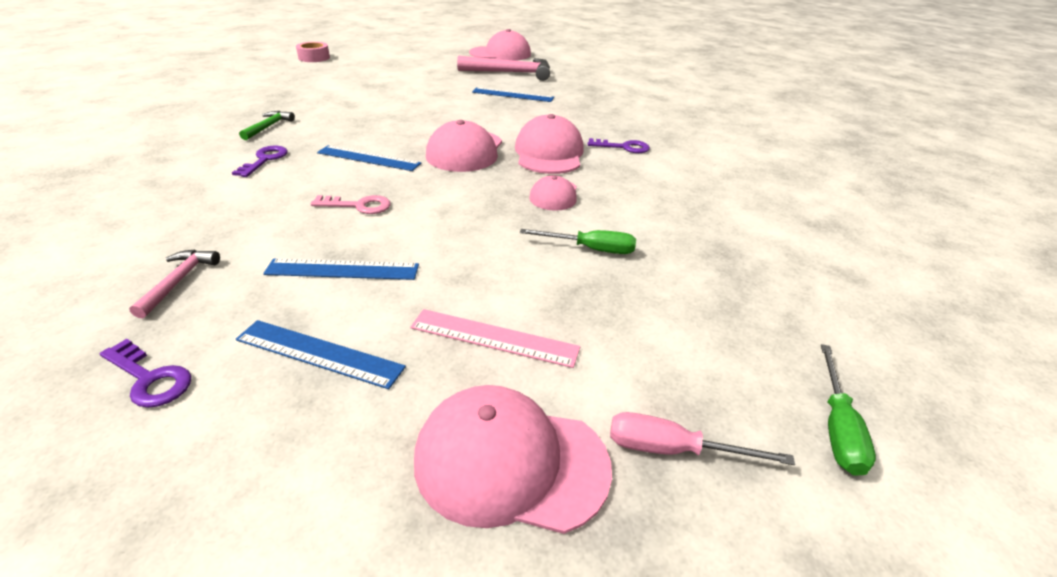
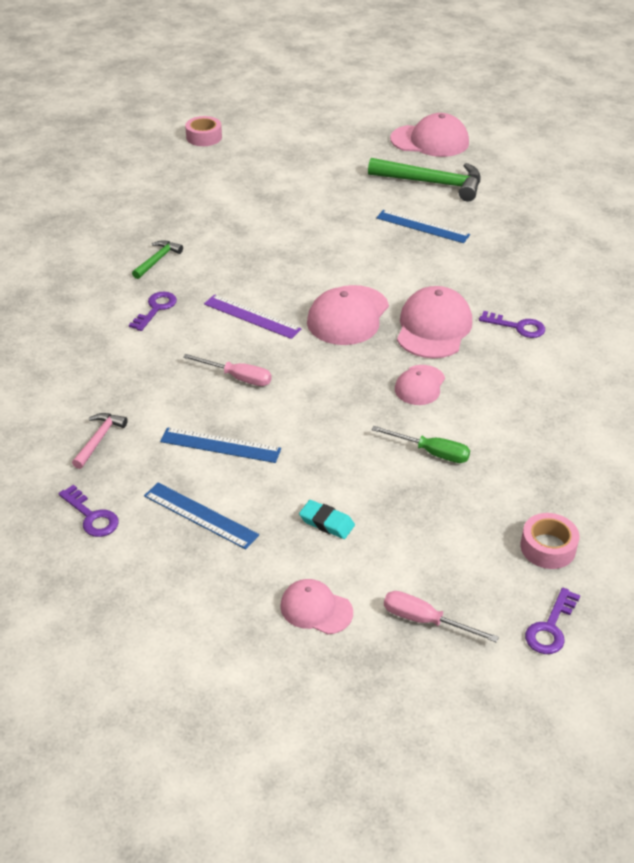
camera: 15 degrees right, 5 degrees up
pink key [311,195,391,214] -> pink screwdriver [183,354,272,386]
blue ruler [317,145,421,171] -> purple ruler [204,294,301,339]
pink ruler [410,309,580,368] -> turquoise eraser [299,500,355,539]
pink cap [414,385,612,534] -> pink cap [280,579,353,634], size x0.59
pink hammer [457,56,550,81] -> green hammer [368,158,480,201]
green screwdriver [821,344,876,476] -> purple key [525,588,580,654]
none -> pink tape [520,513,579,569]

